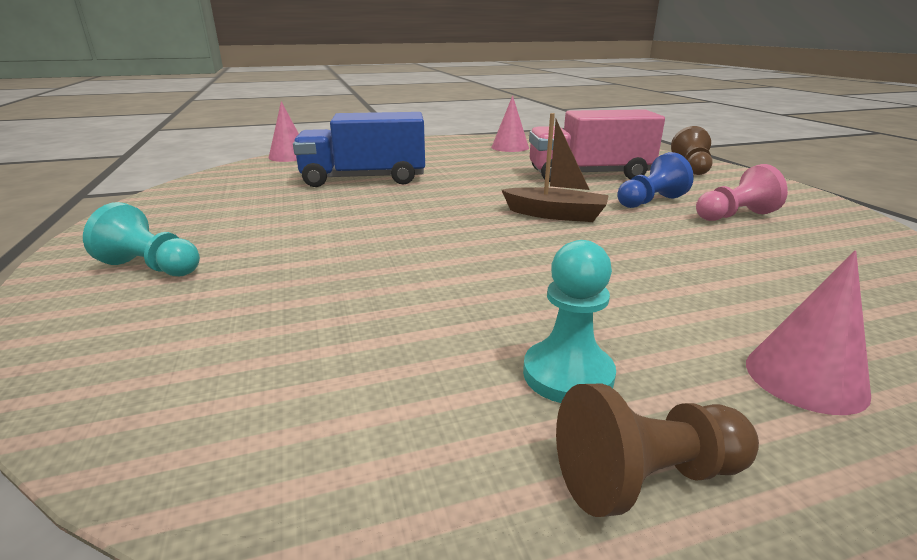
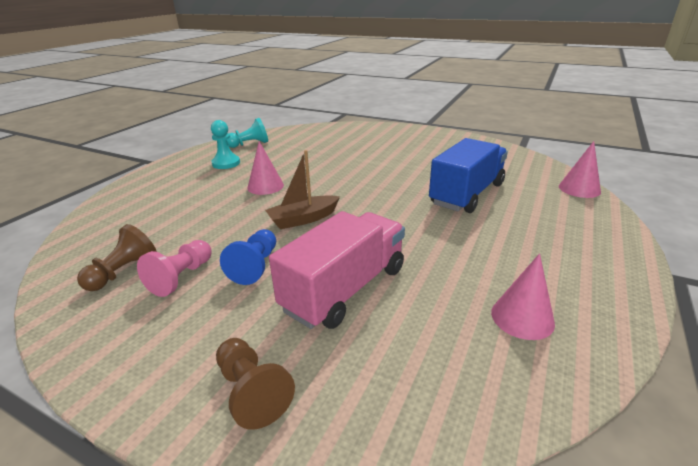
camera: 135 degrees right, 5 degrees up
turquoise pawn [83,202,200,276] -> turquoise pawn moved to [227,118,268,148]
brown pawn [556,383,759,517] -> brown pawn moved to [77,224,157,291]
pink cone [746,250,871,415] -> pink cone moved to [247,141,284,195]

